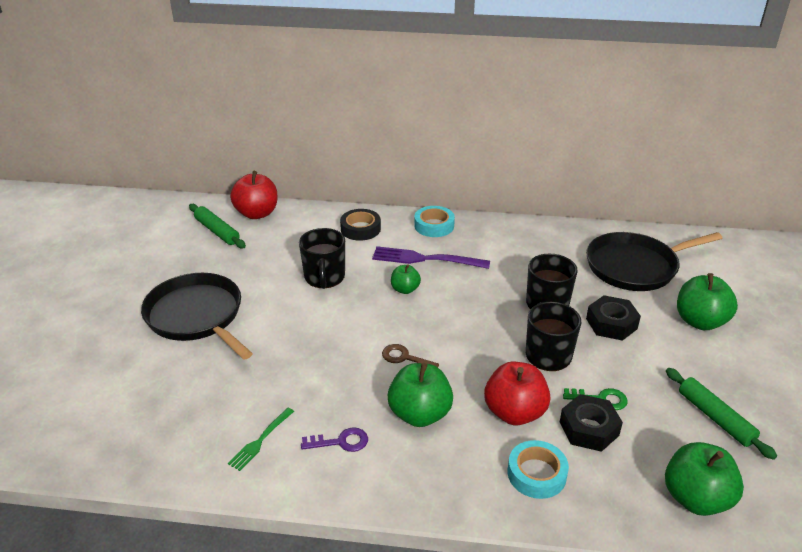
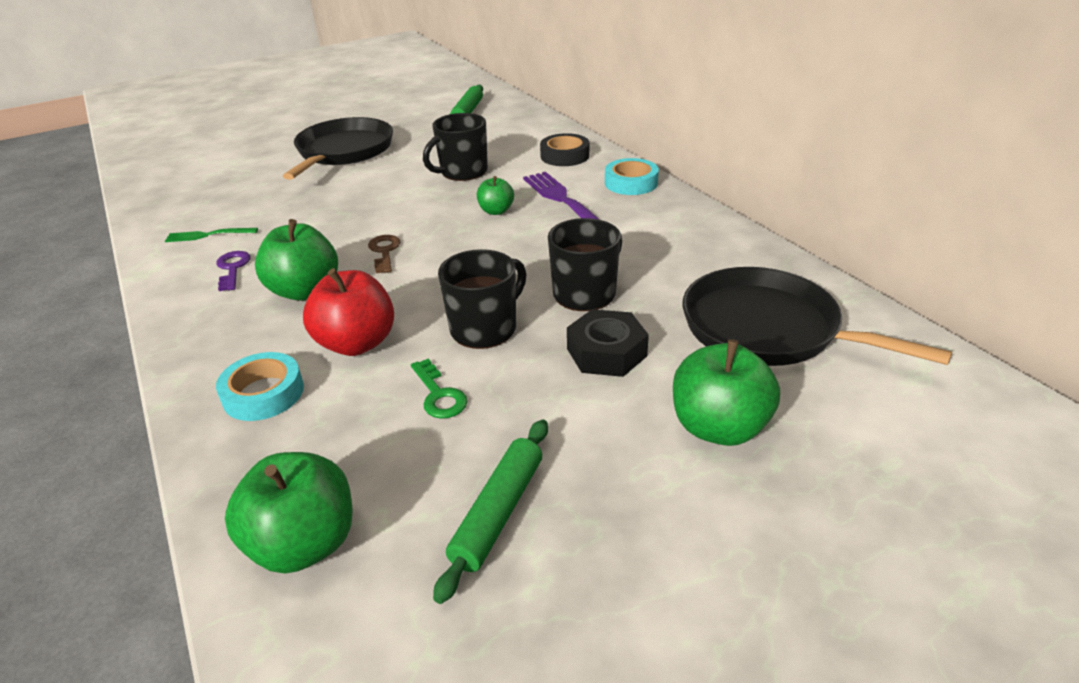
camera: 55 degrees right, 0 degrees up
red apple [230,171,277,219] -> none
purple key [301,427,368,452] -> purple key turned 150 degrees counterclockwise [216,251,251,291]
black nut [560,394,623,452] -> none

